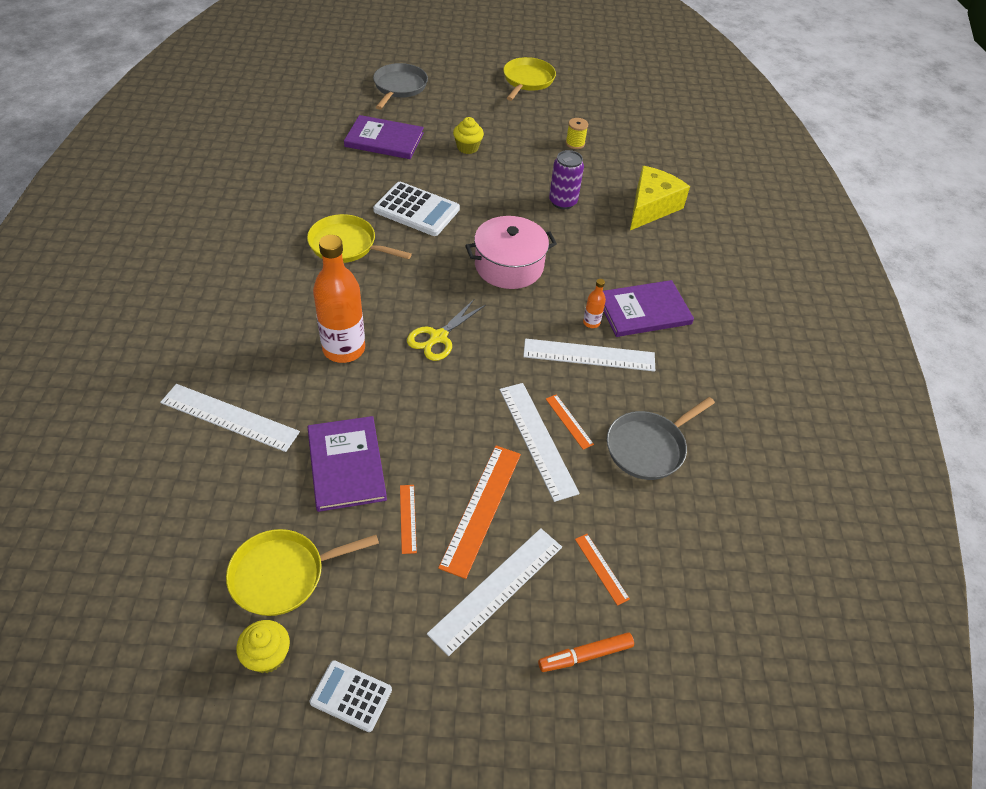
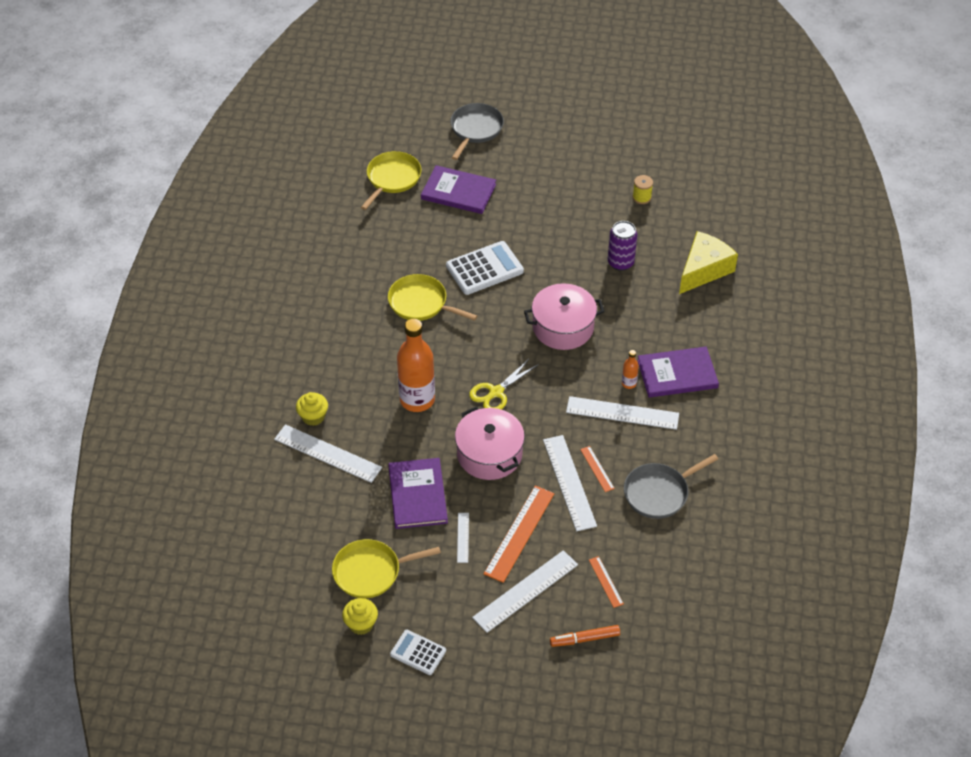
camera: 10 degrees right, 0 degrees up
white calculator [373,182,460,236] -> white calculator turned 60 degrees counterclockwise [446,241,524,295]
orange ruler [400,485,417,554] -> white ruler [457,513,469,563]
yellow cupcake [453,117,484,154] -> yellow cupcake moved to [296,392,328,426]
yellow pan [503,57,556,101] -> yellow pan moved to [361,151,422,210]
none -> pink pot [455,407,525,480]

